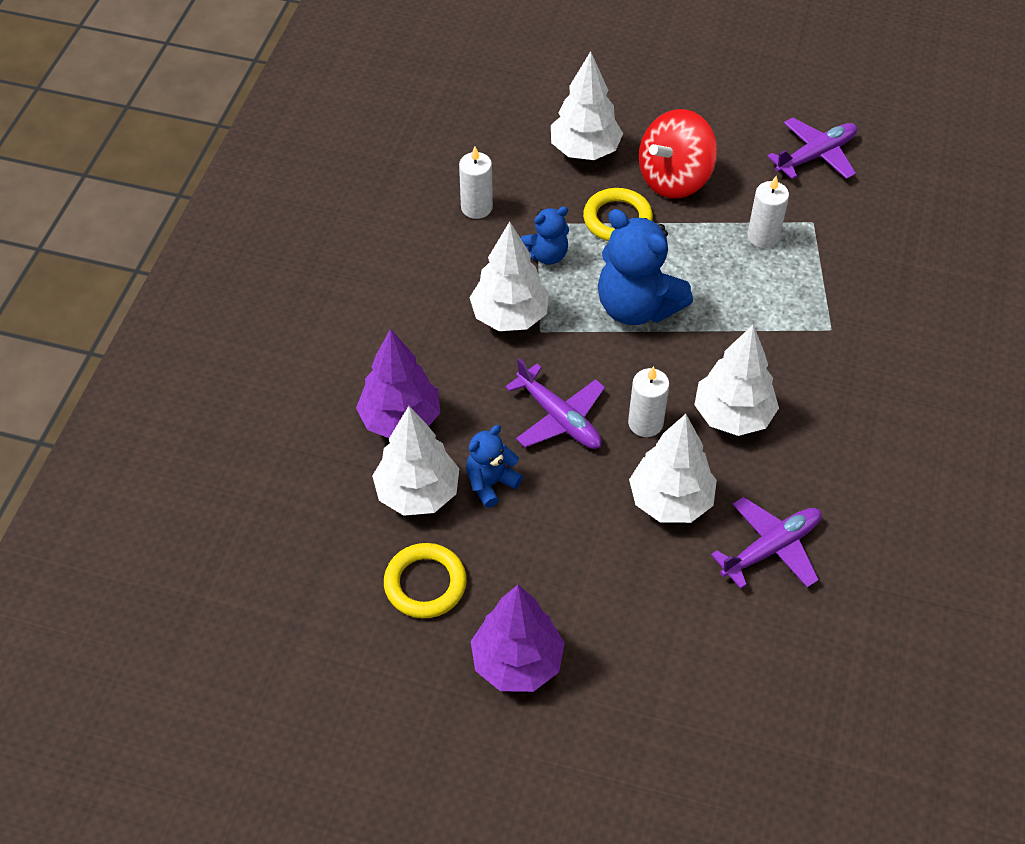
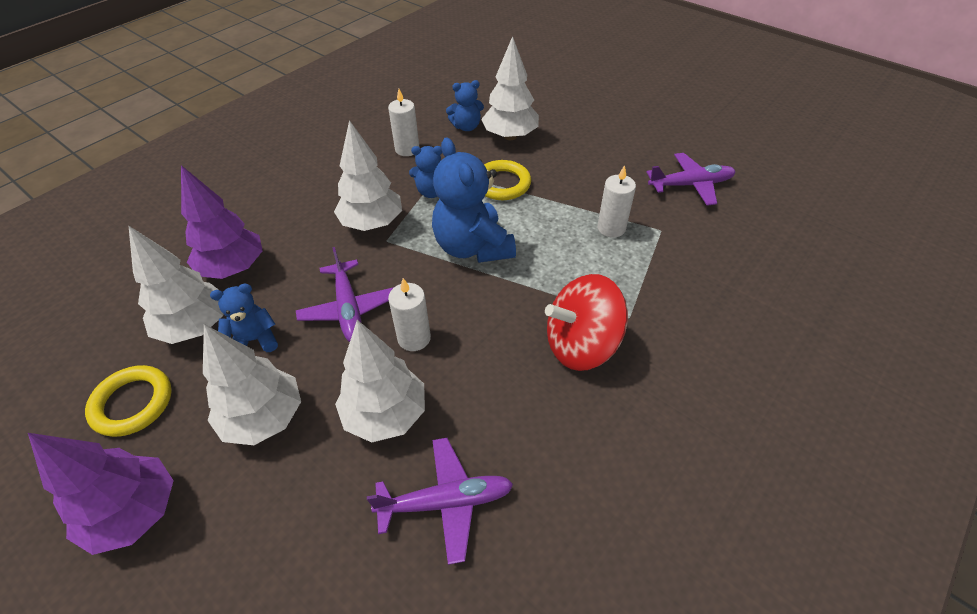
camera: 25 degrees right, 5 degrees down
red spinning top [639,109,717,199] -> red spinning top moved to [545,274,628,371]
white tree [694,325,779,436] -> white tree moved to [203,324,301,445]
none -> blue teddy bear [446,80,484,131]

